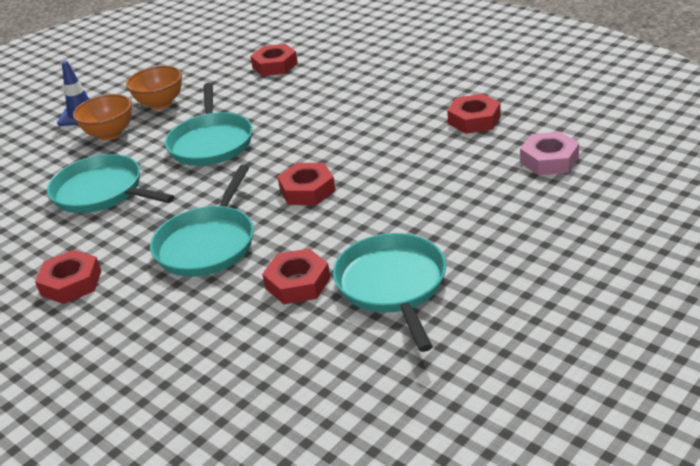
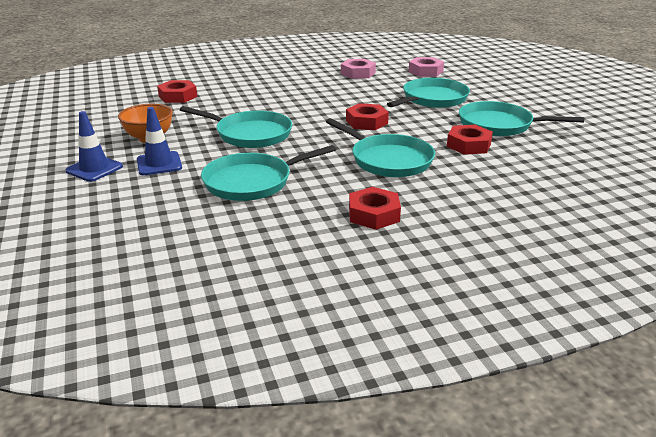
camera: 65 degrees left, 5 degrees down
orange bowl [73,94,132,141] -> blue traffic cone [137,107,182,175]
red nut [447,94,501,134] -> pink nut [341,59,376,79]
none -> turquoise pan [387,78,470,108]

